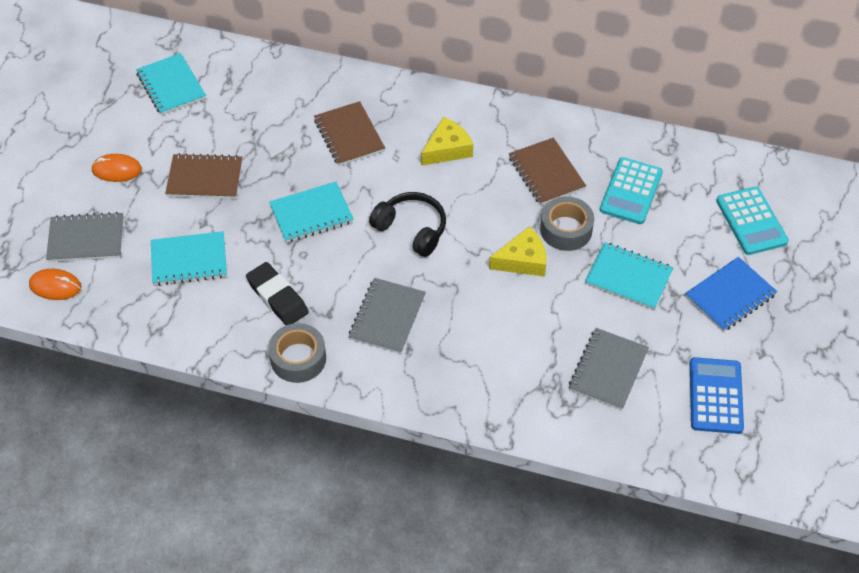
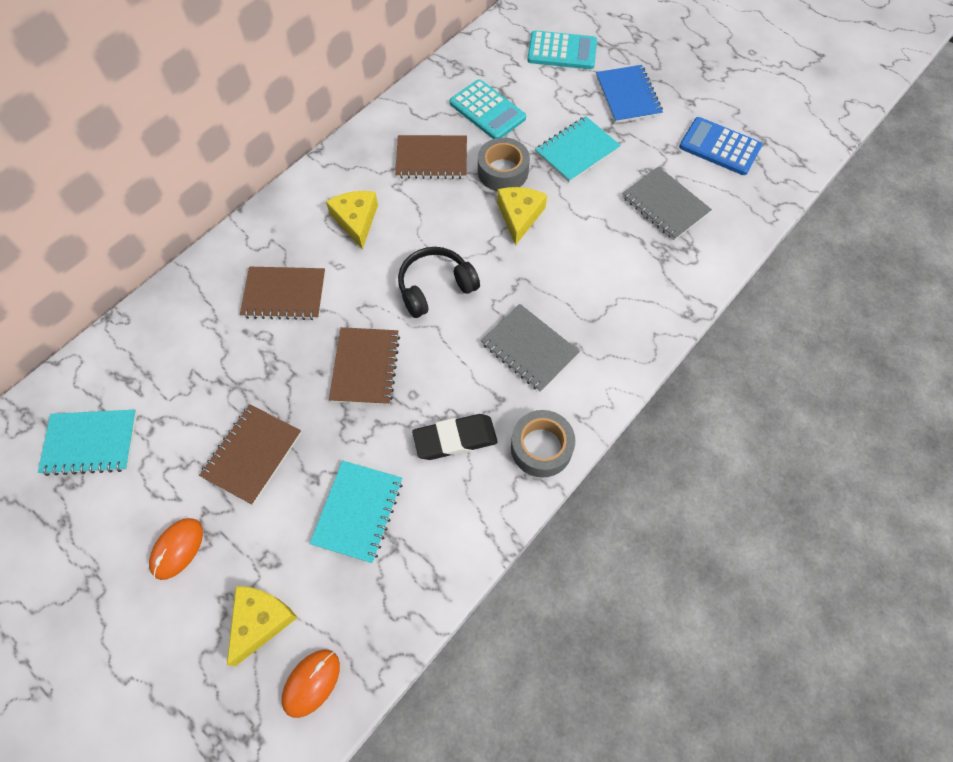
camera: 65 degrees left, 10 degrees up
grey notebook [46,212,123,262] -> yellow cheese [227,586,298,666]
turquoise notebook [269,182,354,243] -> brown notebook [329,327,400,405]

